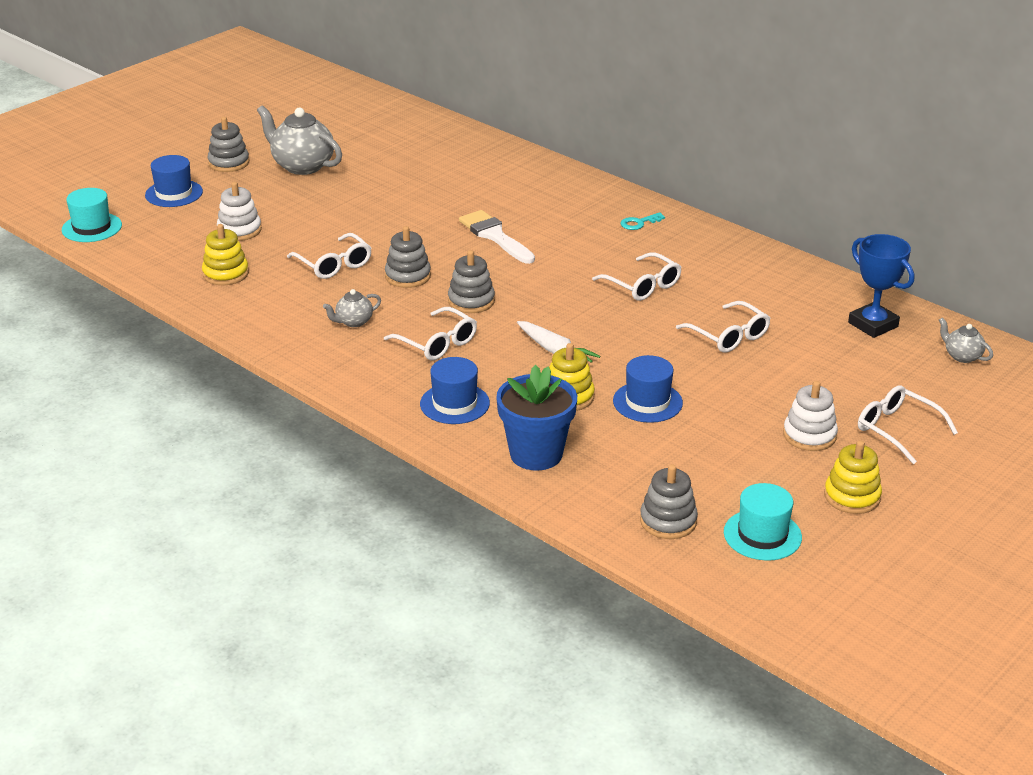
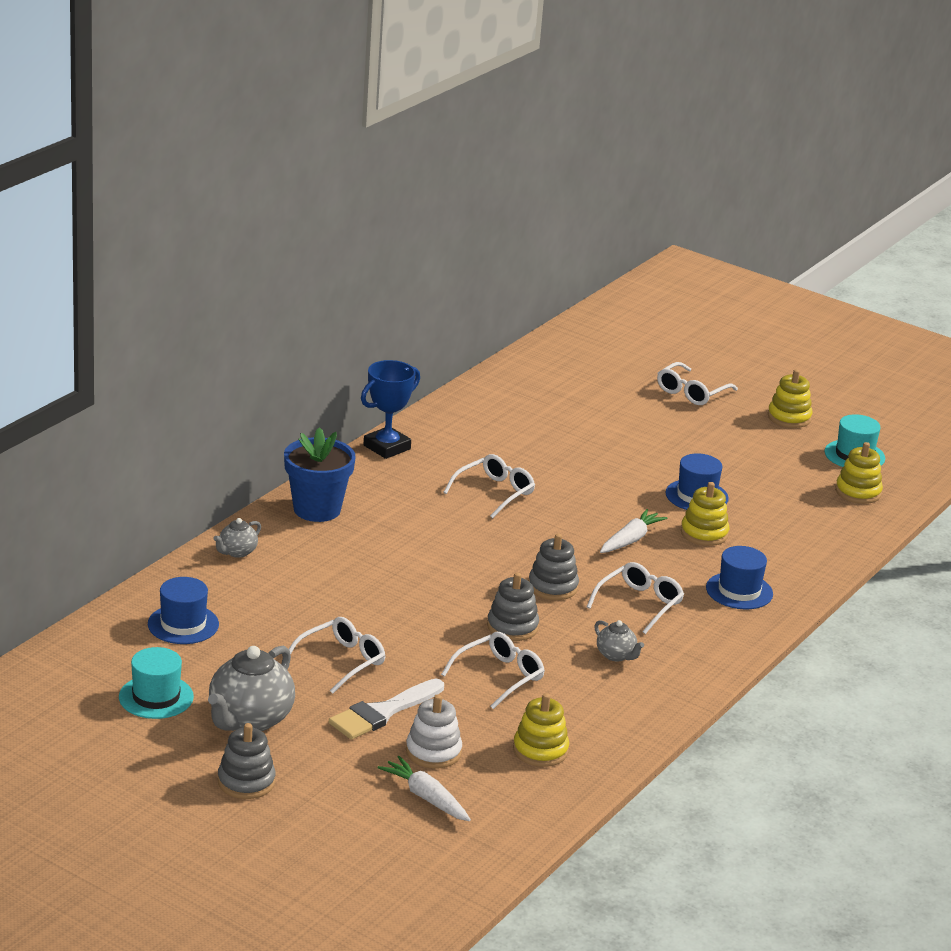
camera: 100 degrees left, 5 degrees down
turquoise hat [62,188,122,242] -> turquoise hat moved to [119,647,194,719]
blue hat [145,155,203,207] -> blue hat moved to [148,577,219,644]
white brush [459,210,535,264] -> white brush moved to [329,679,444,739]
blue flower pot [496,365,577,471] -> blue flower pot moved to [284,427,356,522]
turquoise key [621,212,665,230] -> none
grey stacking toy [640,464,698,539] -> yellow stacking toy [835,442,883,504]
white glasses [676,301,770,353] -> white glasses moved to [289,617,385,694]
white stacking toy [783,381,838,451] -> none
blue trophy [848,234,914,338] -> blue trophy moved to [361,360,420,459]
grey teapot [939,317,993,363] -> grey teapot moved to [213,518,261,558]
none -> white carrot [378,756,471,821]

